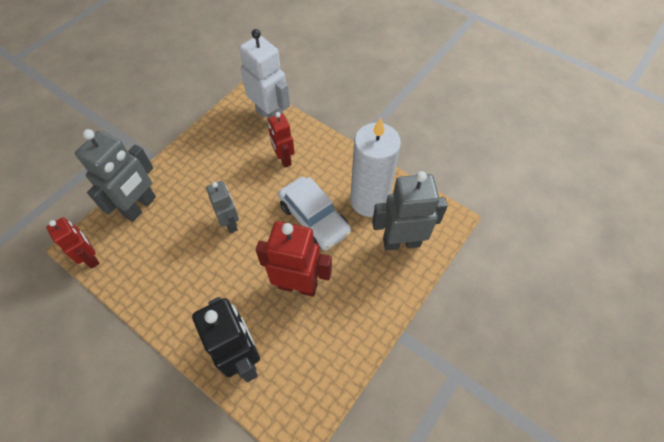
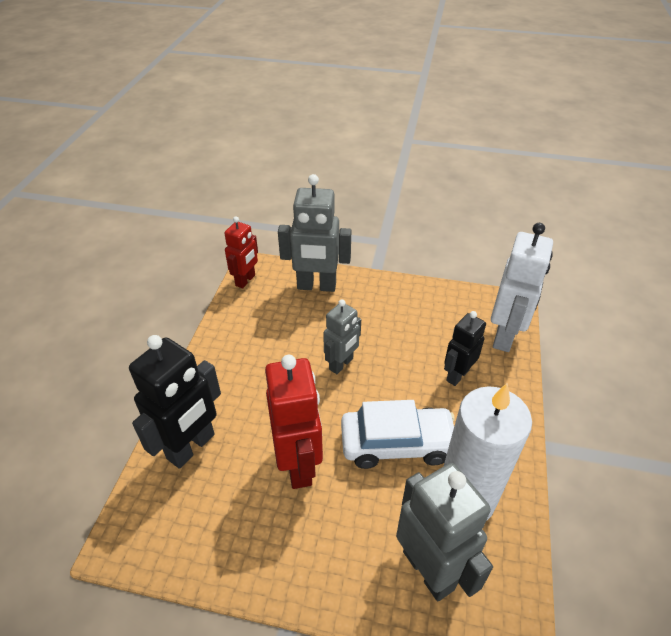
camera: 65 degrees right, 15 degrees down
red robot [268,112,295,167] -> black robot [444,311,486,386]
white car [278,177,351,251] -> white car turned 120 degrees counterclockwise [341,400,455,469]

